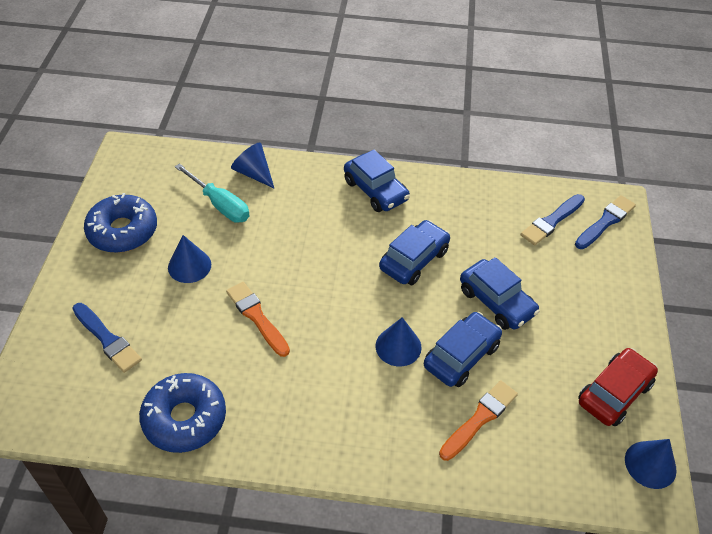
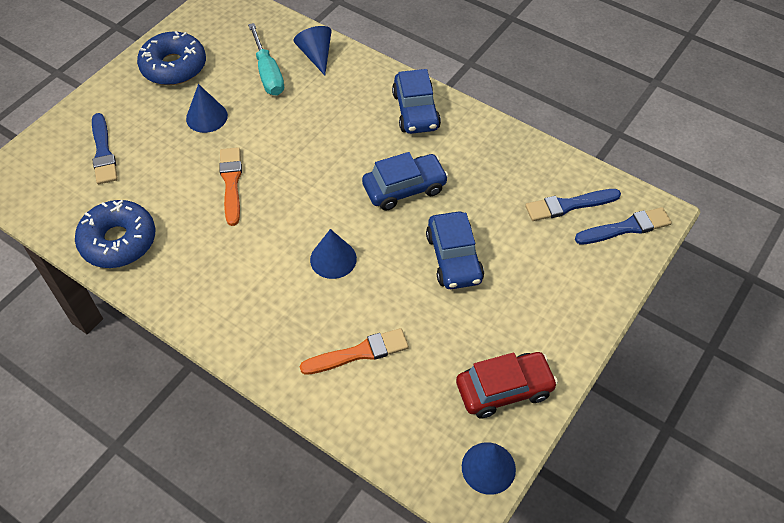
camera: 30 degrees right, 5 degrees up
blue car [424,312,502,387] -> none

